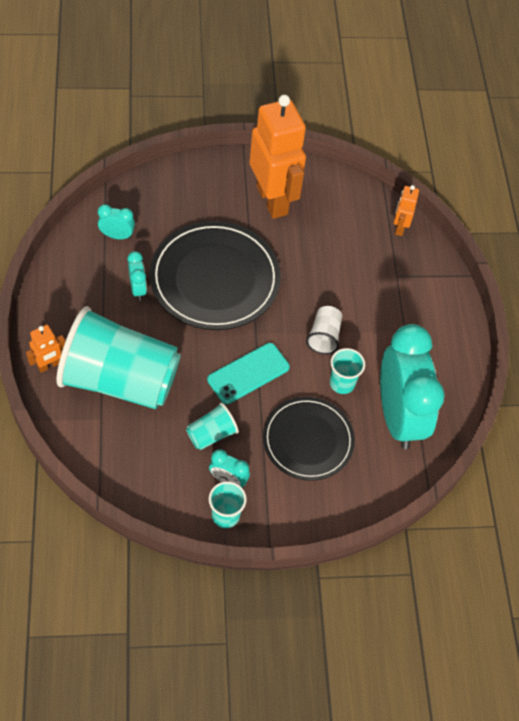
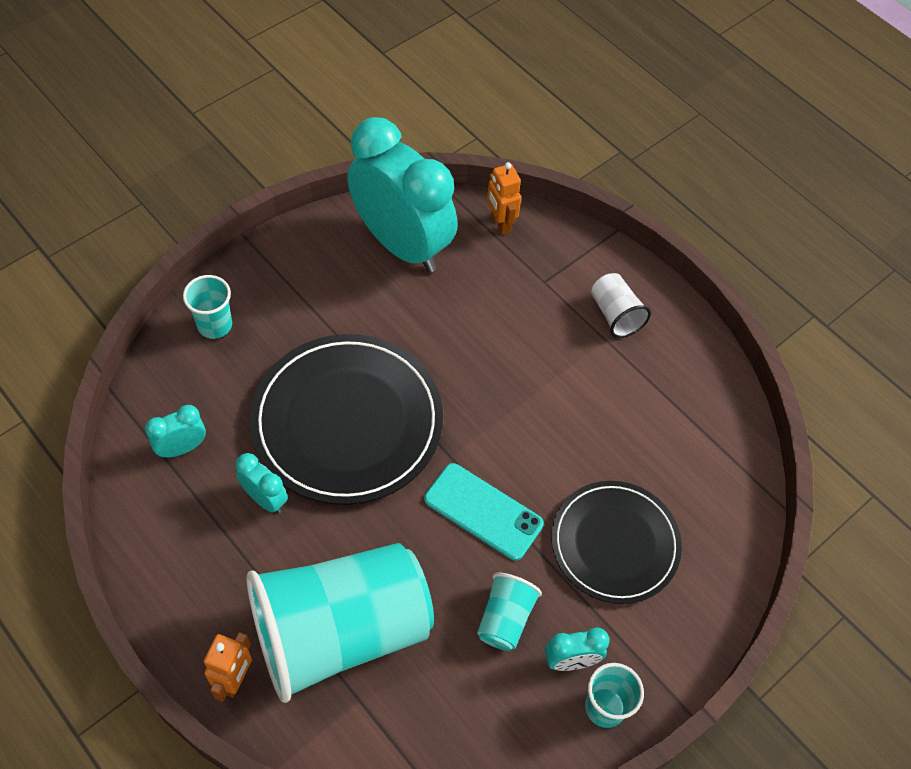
camera: 35 degrees left, 0 degrees up
turquoise phone [207,343,290,404] -> turquoise phone turned 75 degrees counterclockwise [424,463,544,561]
orange robot [249,95,306,219] -> none
white cup [306,306,342,355] -> white cup moved to [591,273,651,338]
turquoise cup [330,348,365,394] -> turquoise cup moved to [183,275,232,339]
turquoise clock [380,324,445,449] -> turquoise clock moved to [347,117,458,272]

